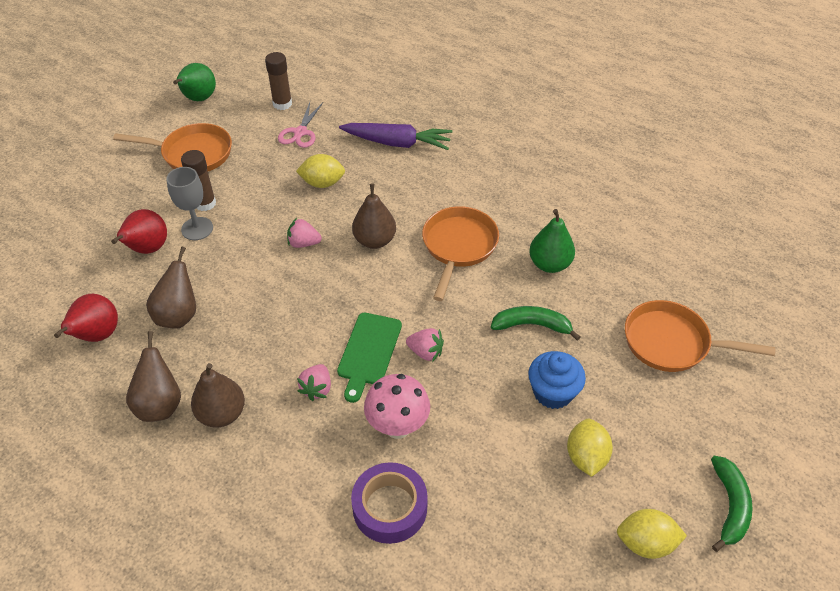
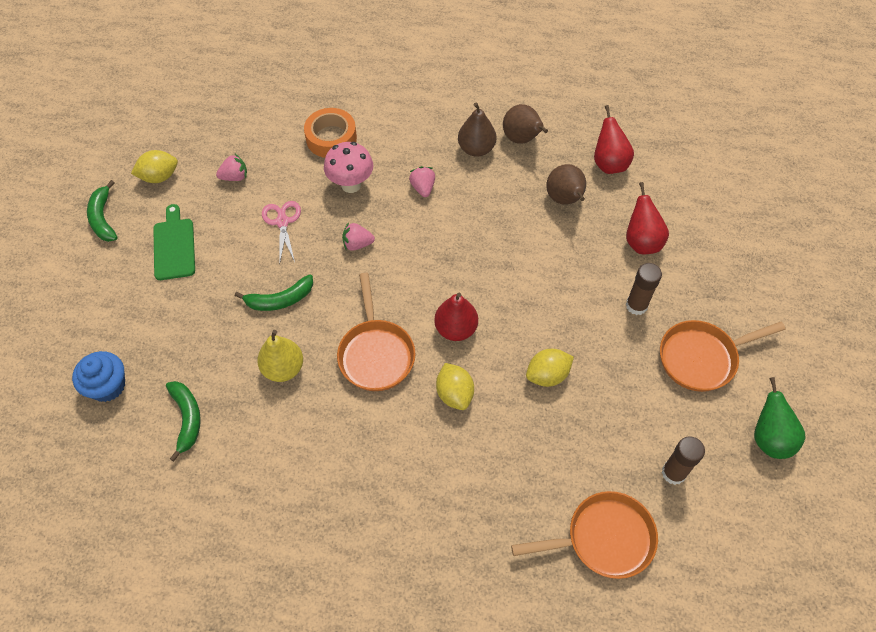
camera: 155 degrees right, 10 degrees up
grey goblet [166,167,213,240] -> none
pink scissors [278,102,323,148] -> pink scissors moved to [262,201,301,265]
pink strawberry [287,218,322,248] -> pink strawberry moved to [216,154,247,181]
green cutting board [337,313,402,403] -> green cutting board moved to [153,204,195,280]
purple carrot [339,123,452,150] -> none
purple tape [351,462,428,544] -> orange tape [304,108,357,158]
brown pear [352,183,396,249] -> red pear [434,293,478,341]
blue cupcake [528,351,586,409] -> blue cupcake moved to [72,351,125,402]
green pear [529,209,575,273] -> yellow pear [257,330,303,382]
yellow lemon [567,419,613,477] -> yellow lemon moved to [436,363,474,410]
orange pan [625,300,775,372] -> orange pan moved to [511,491,658,579]
none -> green banana [166,381,201,462]

